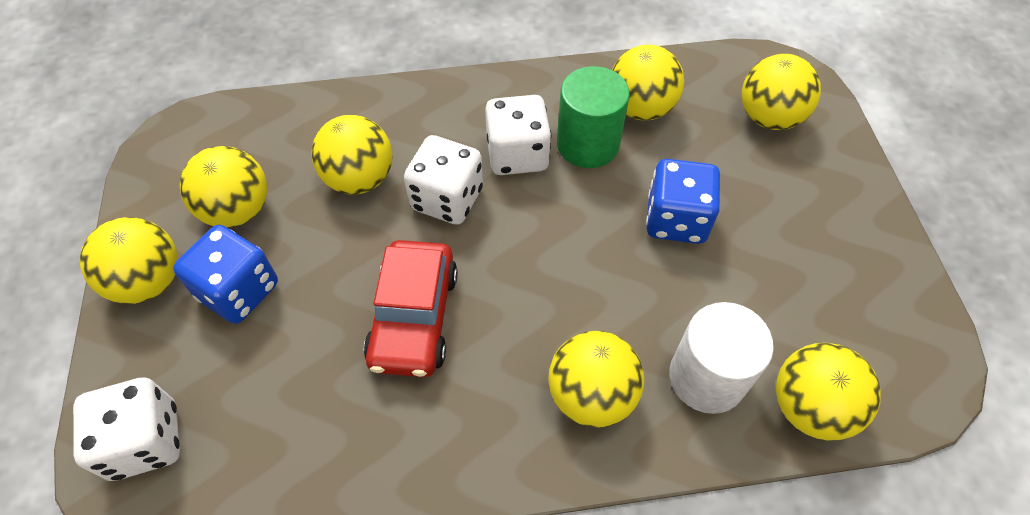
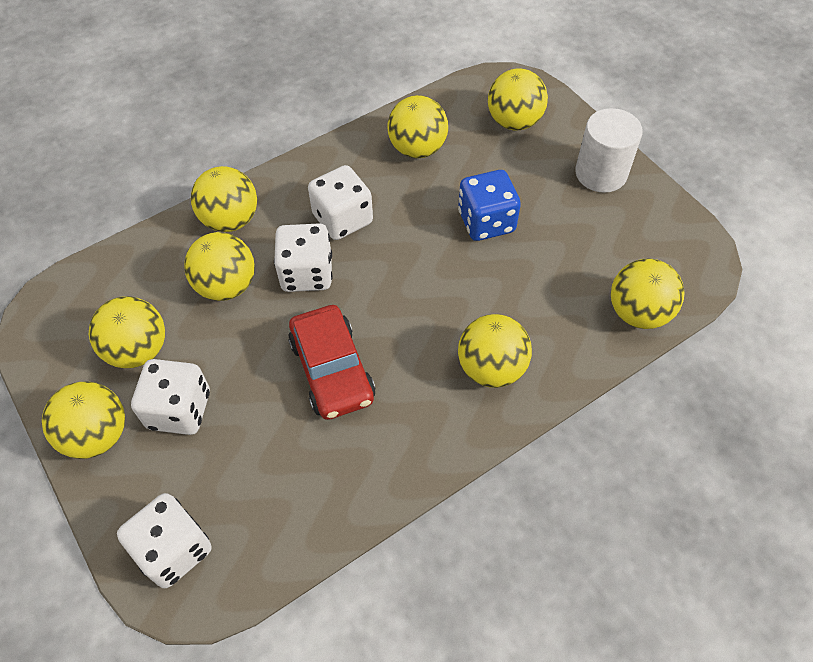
camera: 25 degrees left, 0 degrees up
blue dice [173,225,278,324] -> white dice [131,359,210,435]
green cylinder [557,66,630,168] -> none
white cylinder [669,302,774,414] -> white cylinder moved to [575,108,643,193]
none -> yellow ball [191,166,257,232]

